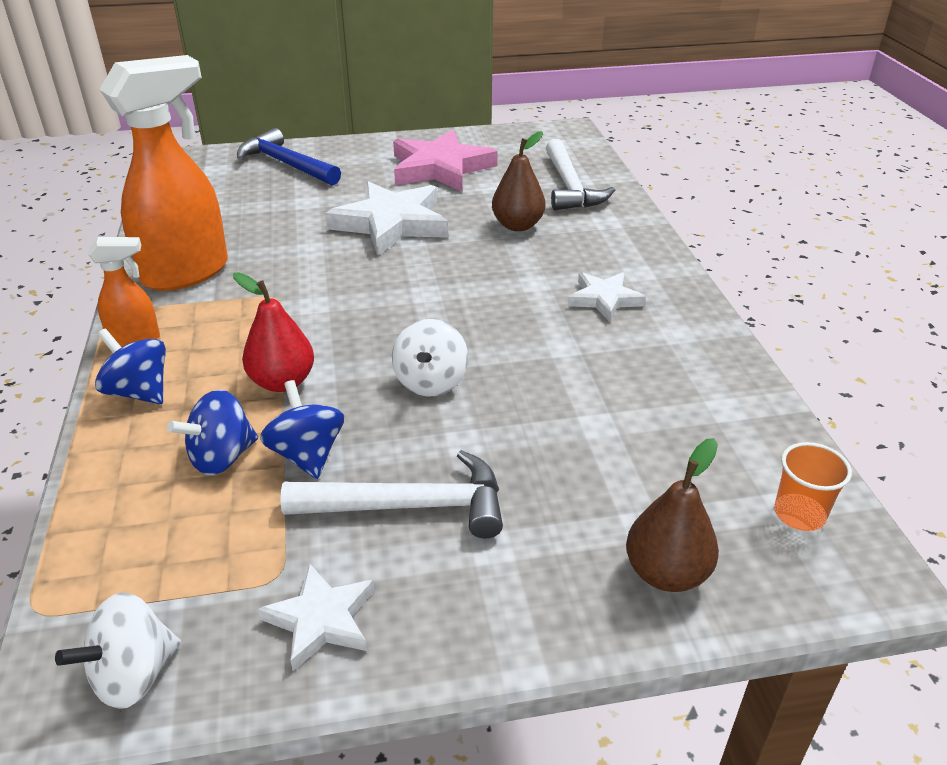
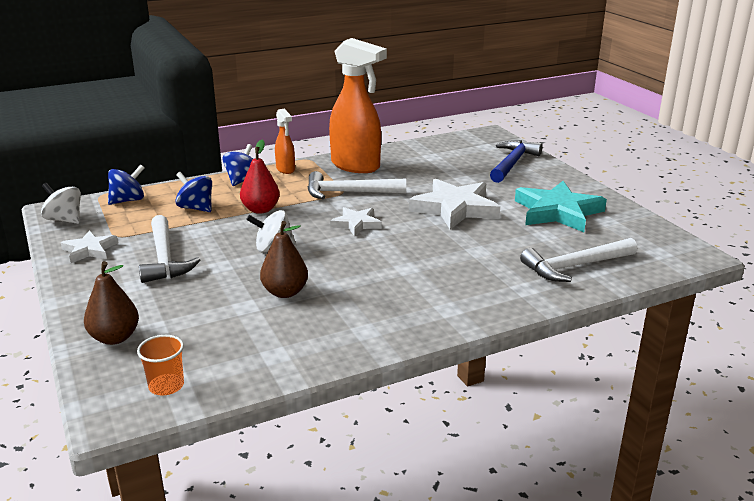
camera: 75 degrees right, 10 degrees down
blue spinning top [260,380,344,479] -> blue spinning top moved to [108,165,144,205]
pink star [393,130,498,192] -> turquoise star [515,181,607,232]
brown pear [492,131,545,231] -> brown pear moved to [260,221,308,298]
white star [568,272,646,322] -> white star moved to [330,207,382,237]
none -> white hammer [308,171,406,199]

